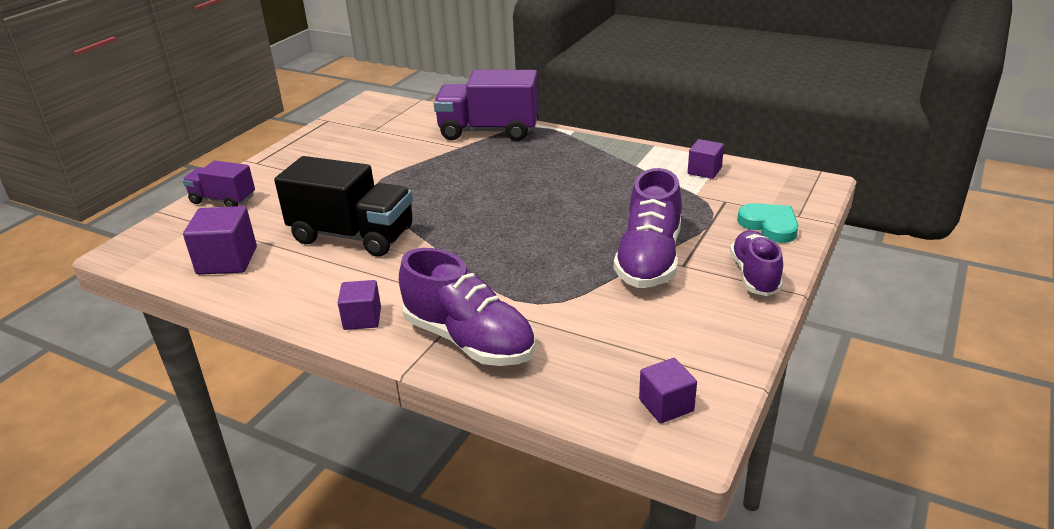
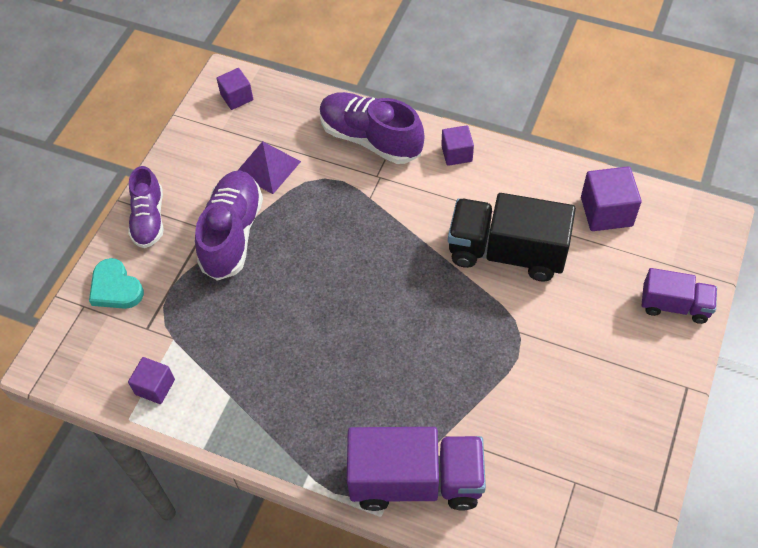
camera: 175 degrees right, 25 degrees up
none -> purple pyramid [237,141,301,194]

